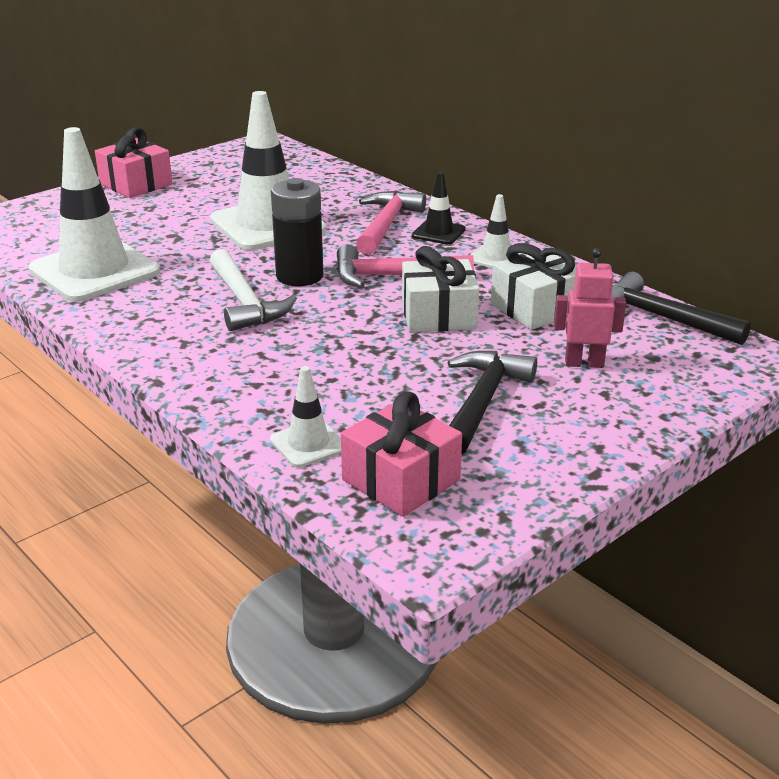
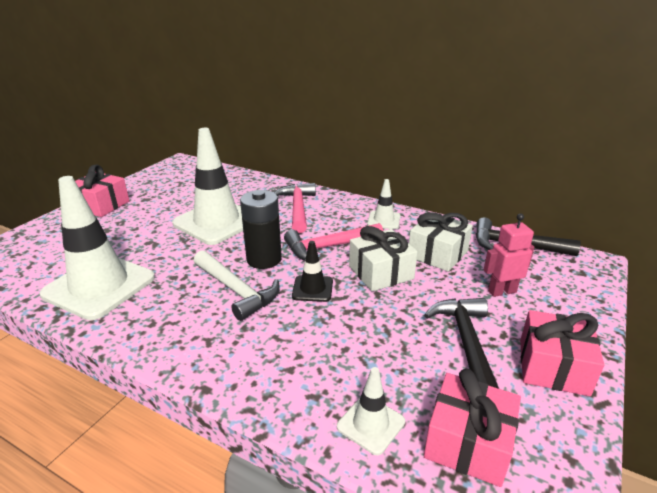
camera: 20 degrees left, 0 degrees up
black traffic cone [412,172,466,244] -> black traffic cone moved to [292,241,333,302]
none -> pink gift [520,310,604,396]

